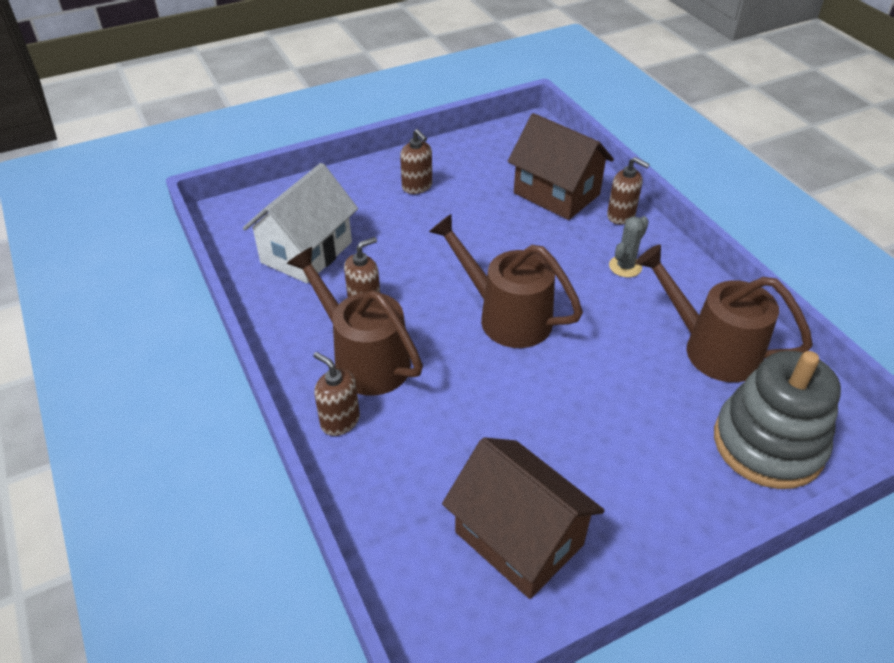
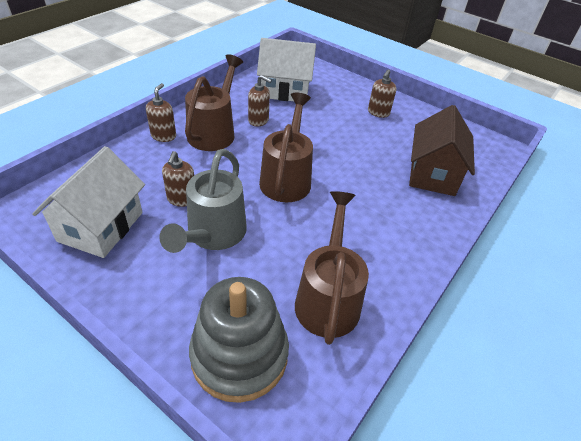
camera: 60 degrees right, 0 degrees up
brown house [442,437,605,599] -> white house [32,146,145,258]
brown soap dispenser [607,157,650,225] -> brown soap dispenser moved to [162,151,194,207]
grey cactus [609,216,649,277] -> none
none -> grey watering can [159,149,247,253]

